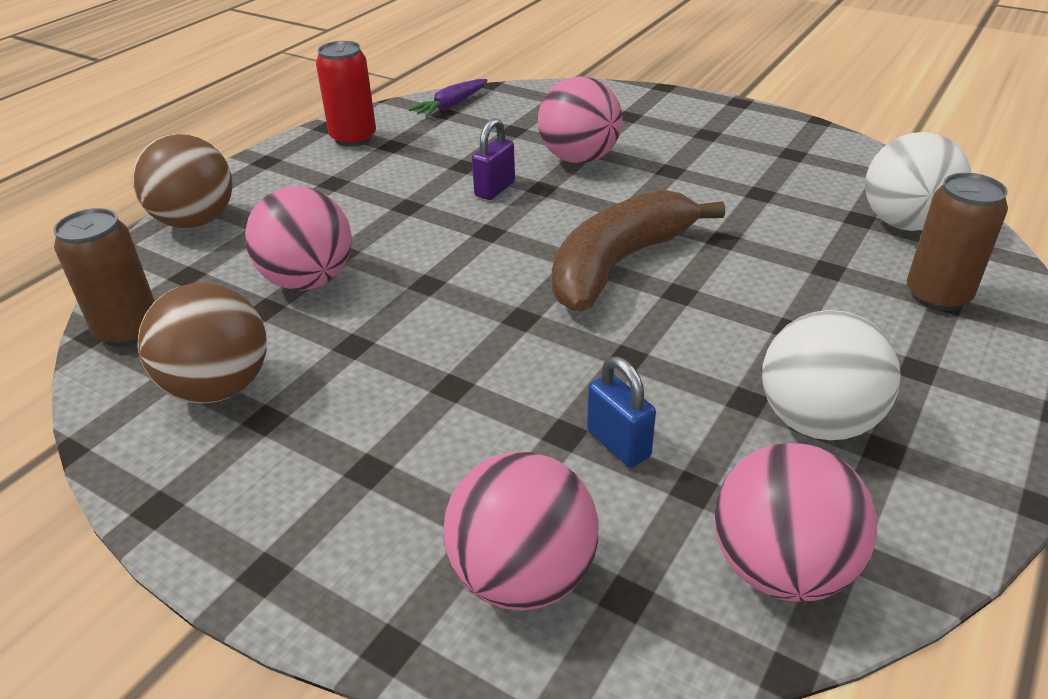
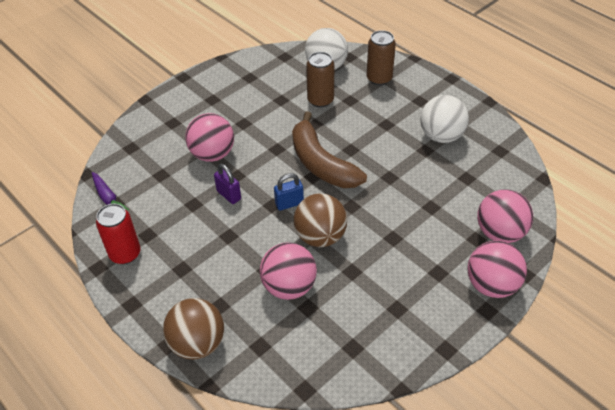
camera: 75 degrees left, 10 degrees up
brown can [53,208,155,347] -> brown can moved to [306,52,334,108]
brown ball [137,282,267,404] -> brown ball moved to [294,193,347,247]
blue padlock [587,356,656,467] -> blue padlock moved to [274,173,304,211]
pink ball [714,443,877,602] -> pink ball moved to [467,240,527,298]

